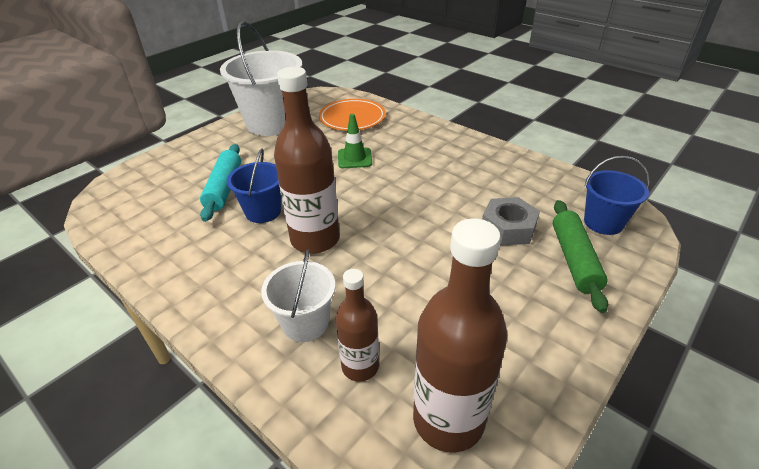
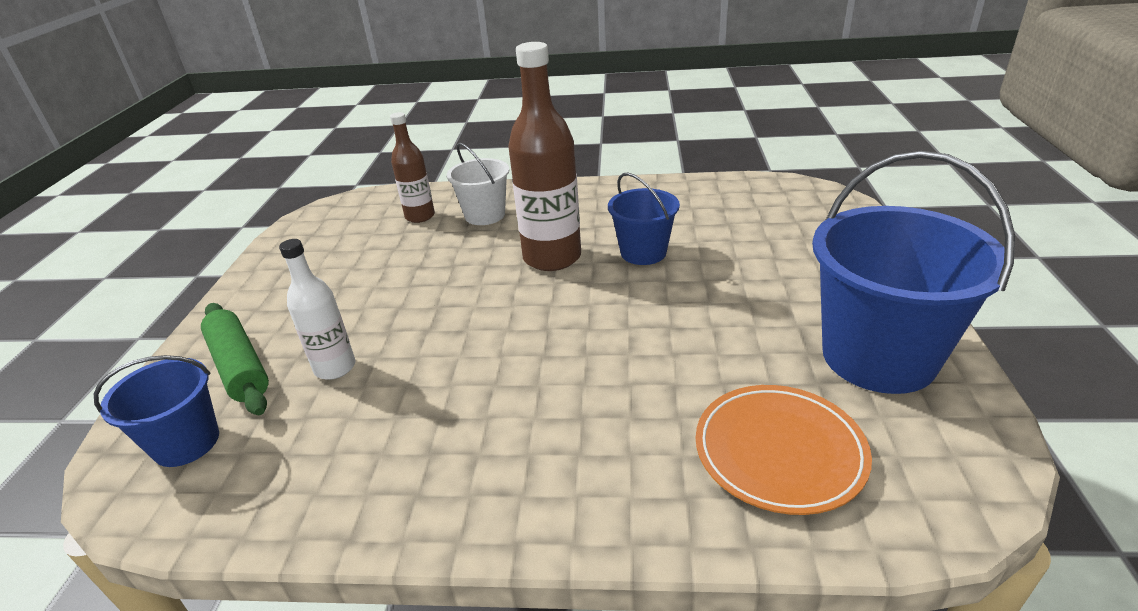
camera: 145 degrees right, 5 degrees down
turquoise rolling pin [200,144,241,222] -> none
white bucket [220,21,302,136] -> blue bucket [812,151,1015,394]
green traffic cone [338,114,372,168] -> none
brown bottle [413,218,507,453] -> none
grey nut [482,197,540,246] -> white bottle [279,239,356,380]

